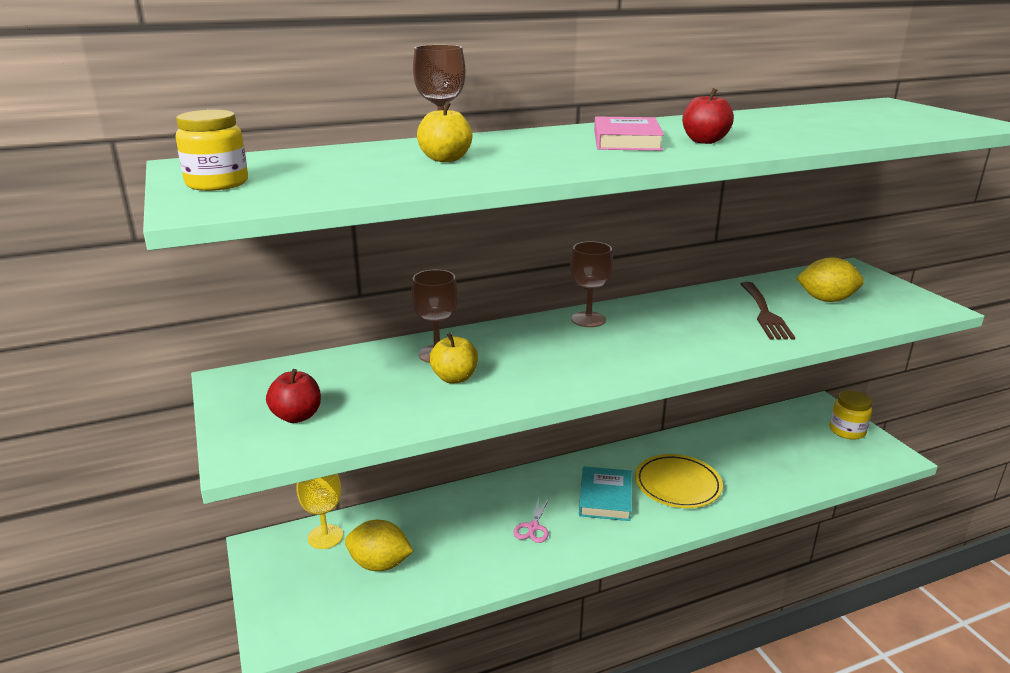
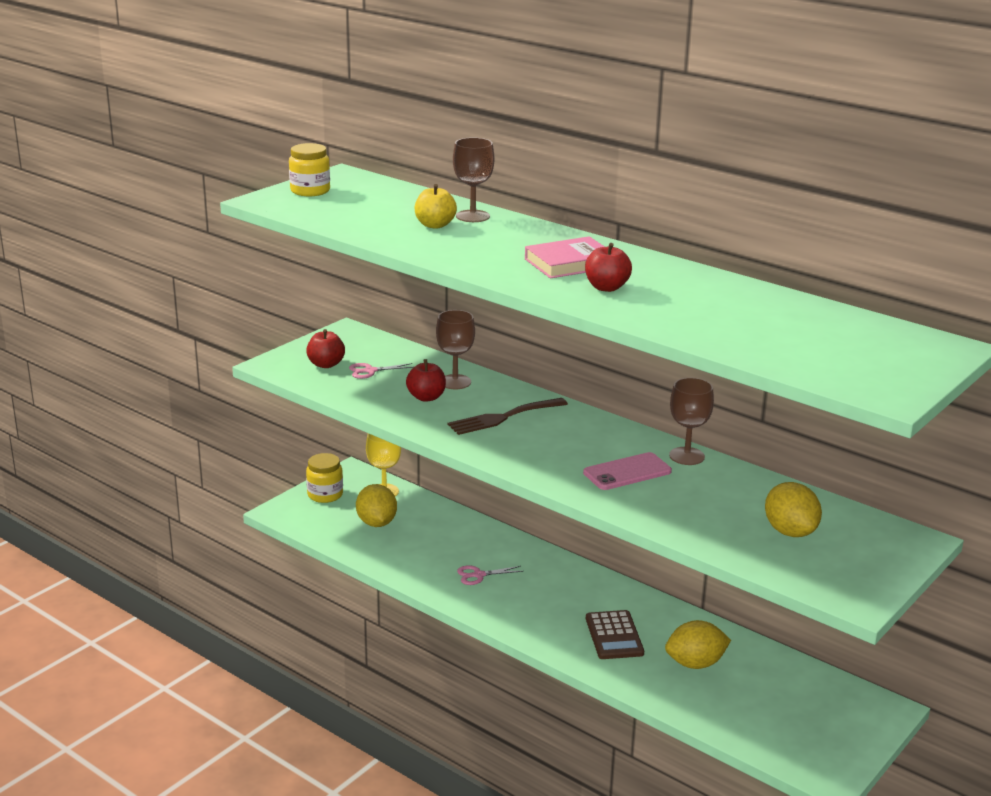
camera: 60 degrees right, 0 degrees up
yellow apple [429,333,478,383] -> red apple [406,359,446,402]
brown goblet [570,241,613,327] -> brown goblet moved to [669,378,714,465]
turquoise book [579,466,631,521] -> none
yellow plate [635,454,723,508] -> brown calculator [586,610,644,659]
brown fork [741,282,795,340] -> brown fork moved to [448,398,568,435]
yellow jar [830,390,872,440] -> yellow jar moved to [306,453,343,503]
none -> pink scissors [349,363,414,379]
none -> pink phone [583,452,672,490]
none -> yellow lemon [665,620,731,669]

